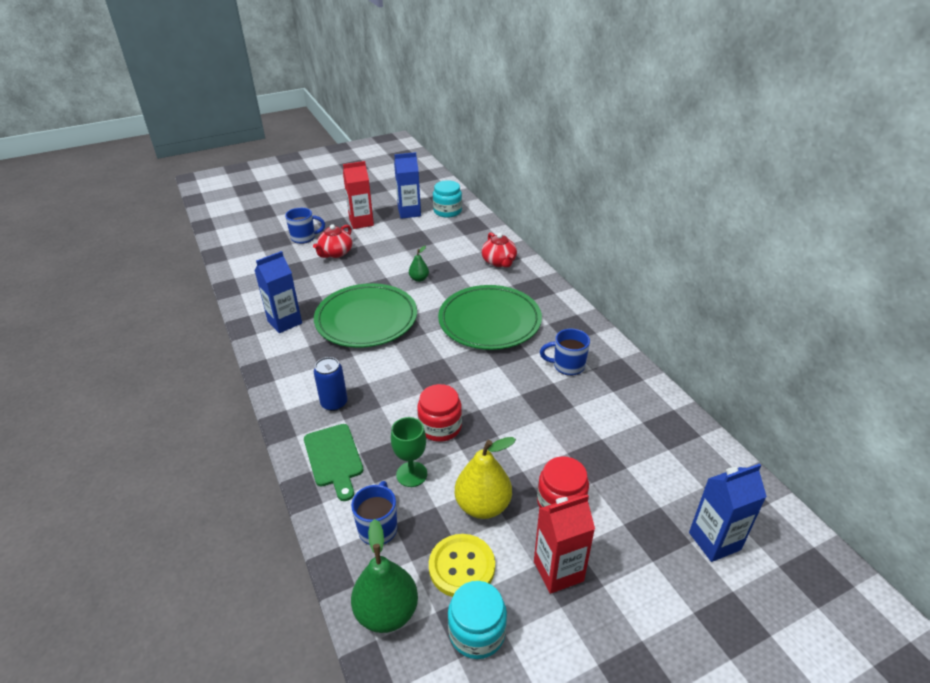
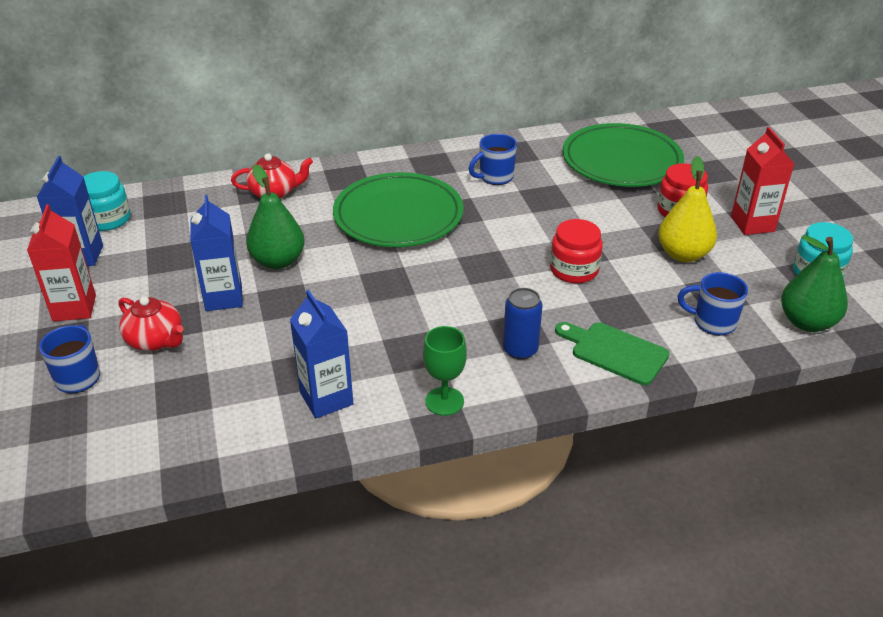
camera: 80 degrees left, 0 degrees up
green cutting board [304,424,363,501] -> green cutting board turned 135 degrees counterclockwise [555,322,669,385]
green plate [314,283,417,348] -> green plate moved to [563,123,684,187]
green goblet [391,417,427,487] -> green goblet moved to [423,326,467,416]
green pear [409,246,429,282] -> green pear [246,164,305,269], size x1.91
yellow button [429,534,495,597] -> none
blue mug [540,328,590,376] -> blue mug turned 45 degrees clockwise [469,134,517,185]
blue carton [689,463,767,562] -> blue carton moved to [190,195,243,311]

